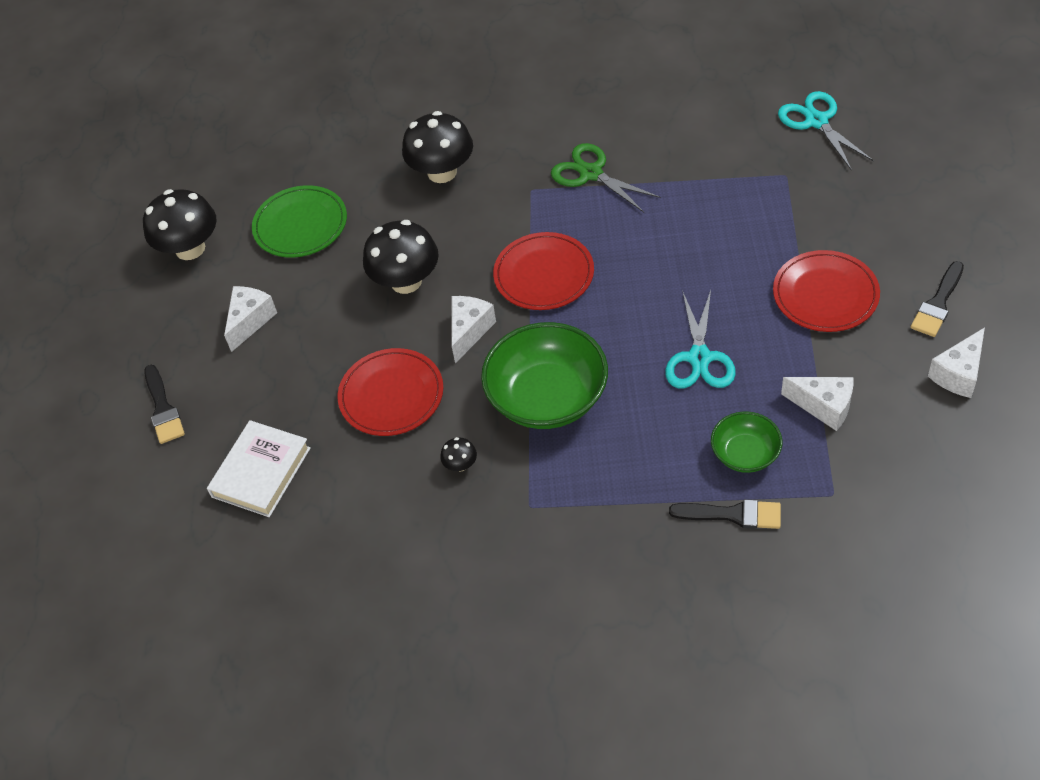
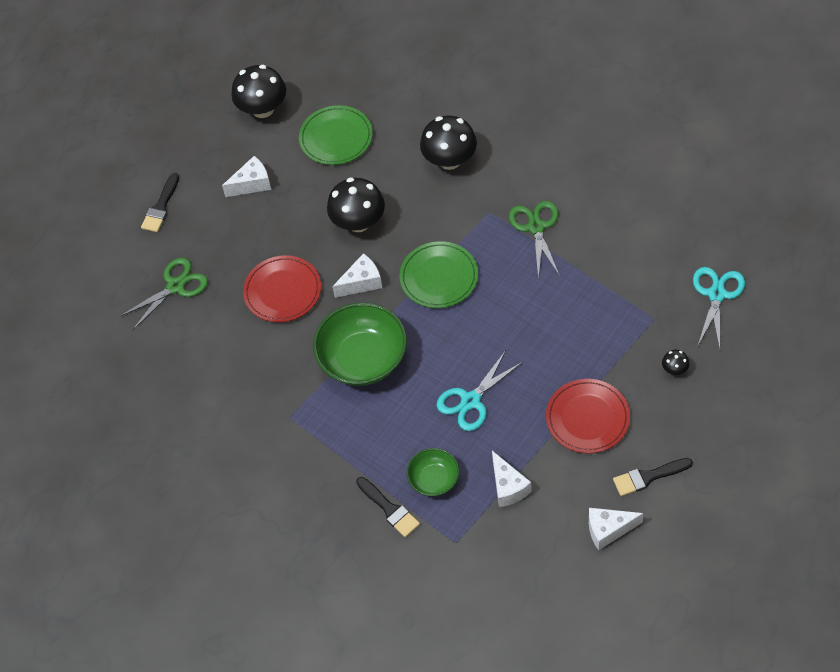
camera: 40 degrees right, 5 degrees up
white book [207,420,311,517] -> green scissors [119,258,208,330]
black mushroom [440,437,477,472] -> black mushroom moved to [662,350,689,375]
red plate [493,232,594,310] -> green plate [399,241,478,308]

